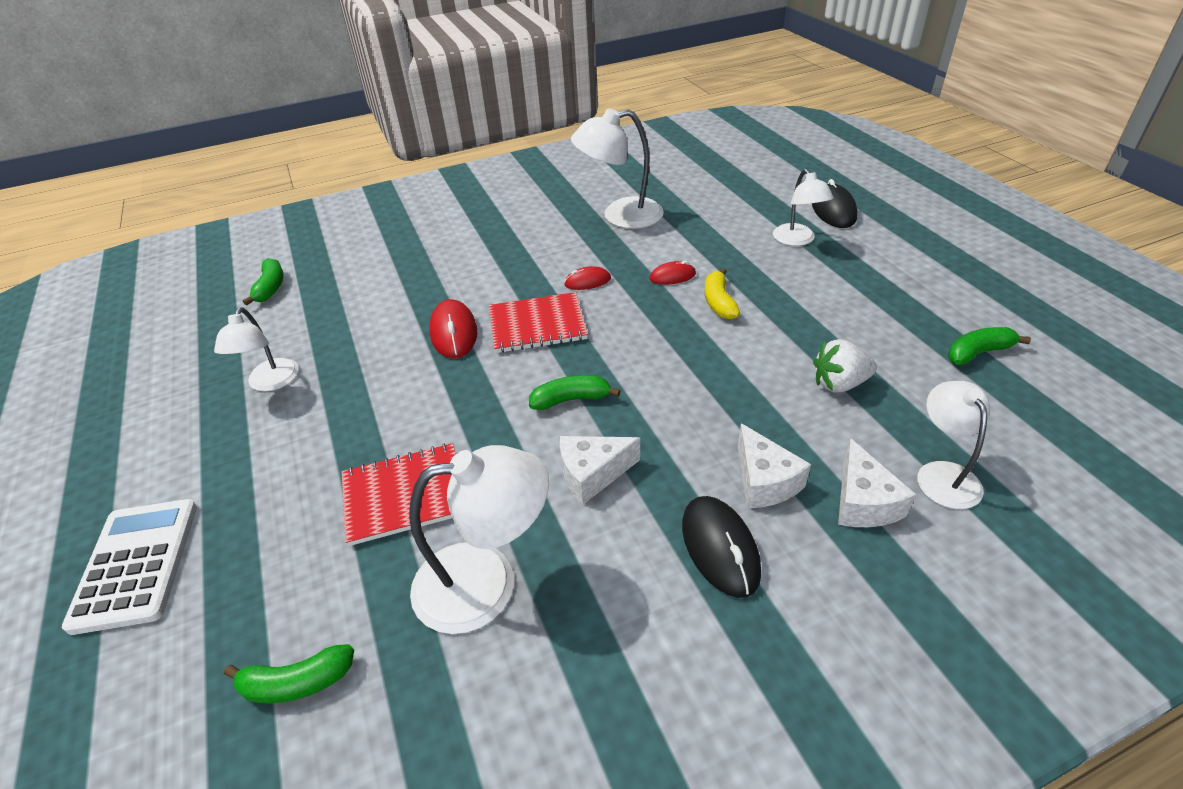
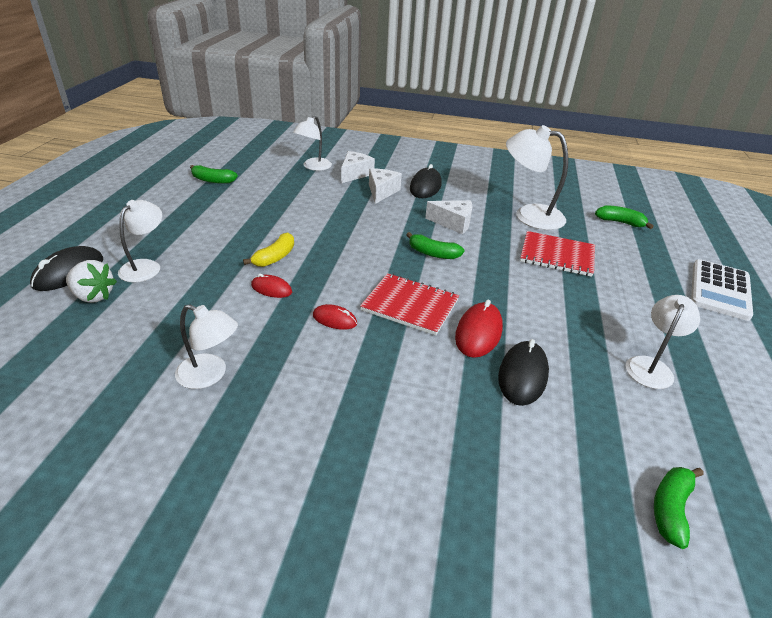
camera: 150 degrees left, 5 degrees down
white lamp [571,108,664,229] -> white lamp [175,304,238,389], size x0.64
white strawberry [813,339,877,393] -> white strawberry moved to [66,260,117,303]
none -> black mouse [498,339,549,406]

